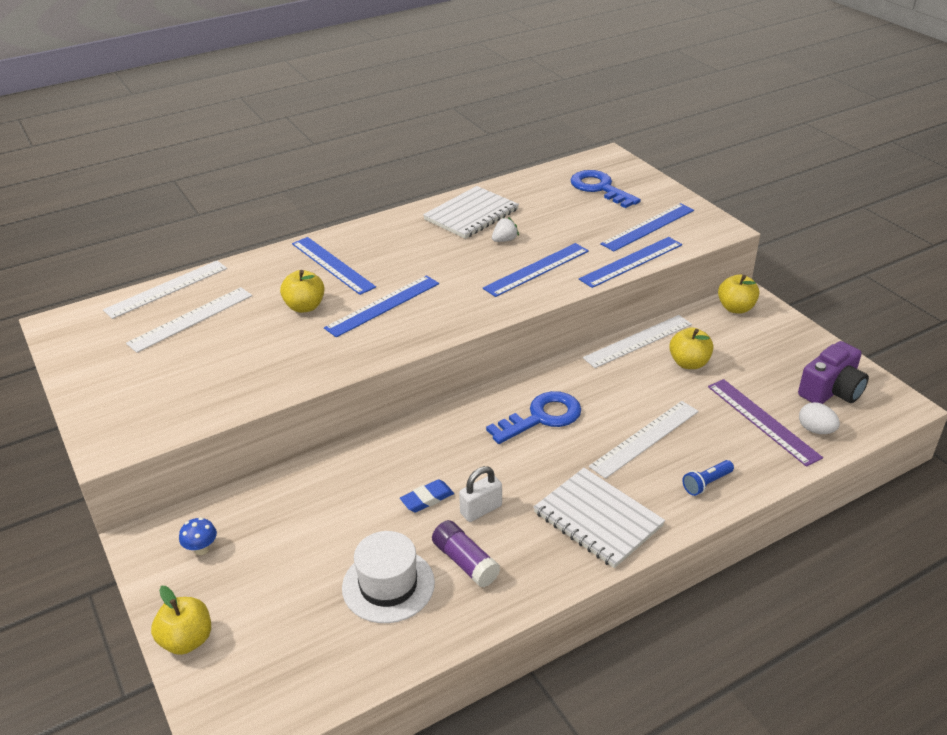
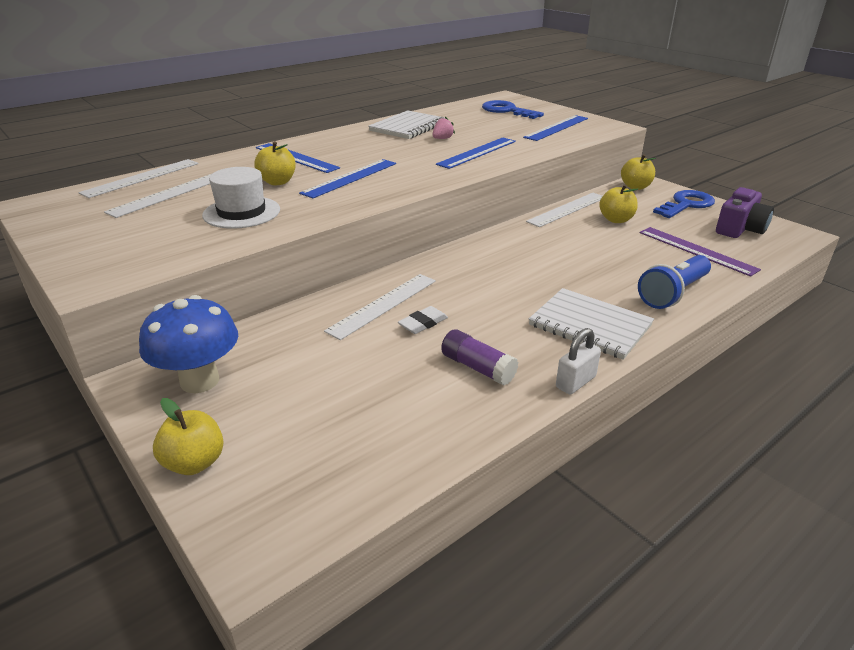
camera: 10 degrees left, 5 degrees down
blue mushroom [179,517,217,555] -> blue mushroom [139,295,238,393], size x2.34
white hat [342,531,435,623] -> white hat moved to [202,167,280,229]
blue eraser [400,479,454,513] -> white eraser [398,306,448,334]
white padlock [459,466,502,522] -> white padlock moved to [556,328,601,395]
blue key [486,391,581,444] -> blue key moved to [653,190,715,218]
white strawberry [492,217,519,242] -> pink strawberry [433,117,455,139]
blue ruler [579,237,682,288] -> none
white ruler [589,401,699,479] -> white ruler moved to [324,274,436,340]
blue flashlight [682,460,734,496] -> blue flashlight [638,255,711,309], size x1.88
white egg [799,402,840,434] -> none

